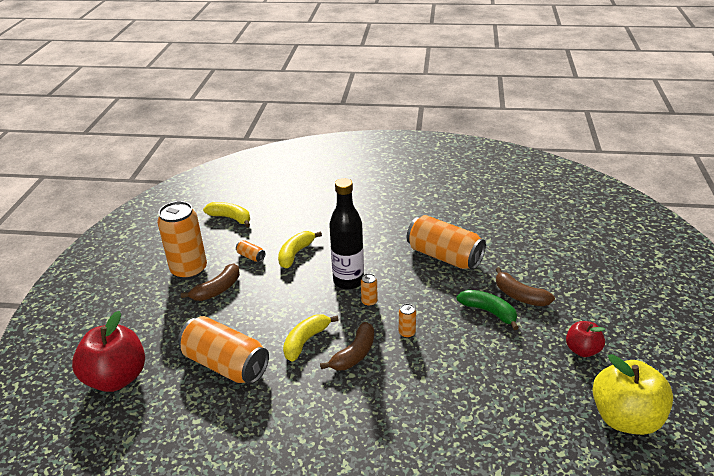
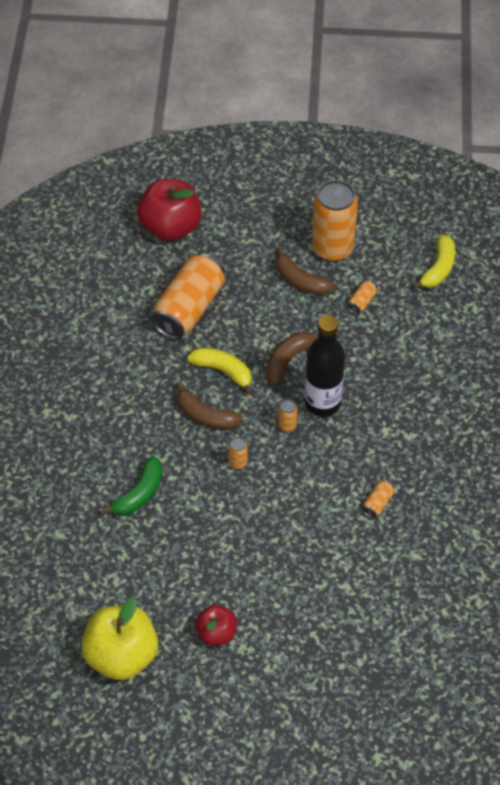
camera: 85 degrees right, 20 degrees up
yellow banana [278,231,322,268] -> none
orange can [407,215,486,270] -> orange can [362,480,395,518], size x0.41
green banana [456,290,519,330] -> green banana moved to [102,456,162,515]
brown banana [495,267,555,306] -> brown banana moved to [266,332,318,385]

